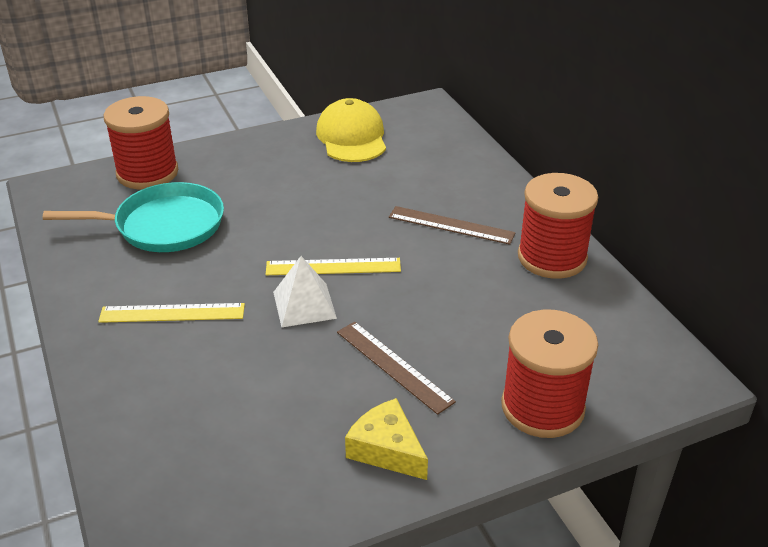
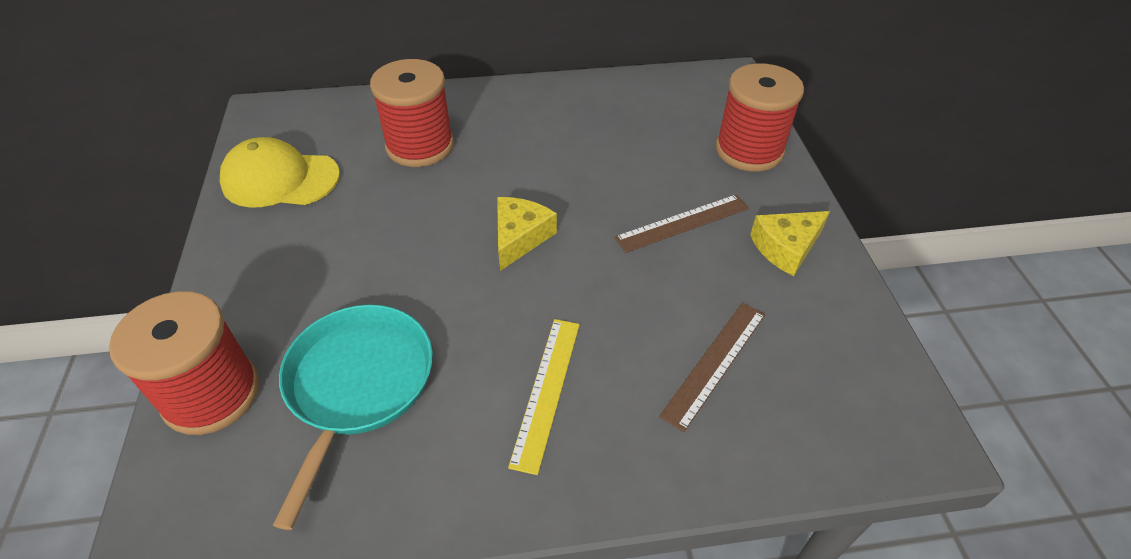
camera: 75 degrees left, 10 degrees up
yellow ruler [266,258,401,275] -> yellow cheese [497,197,557,271]
white pyramid [273,256,337,327] -> none
brown ruler [389,206,515,245] -> brown ruler moved to [659,302,765,432]
red spool [518,173,598,279] -> red spool moved to [370,59,454,167]

